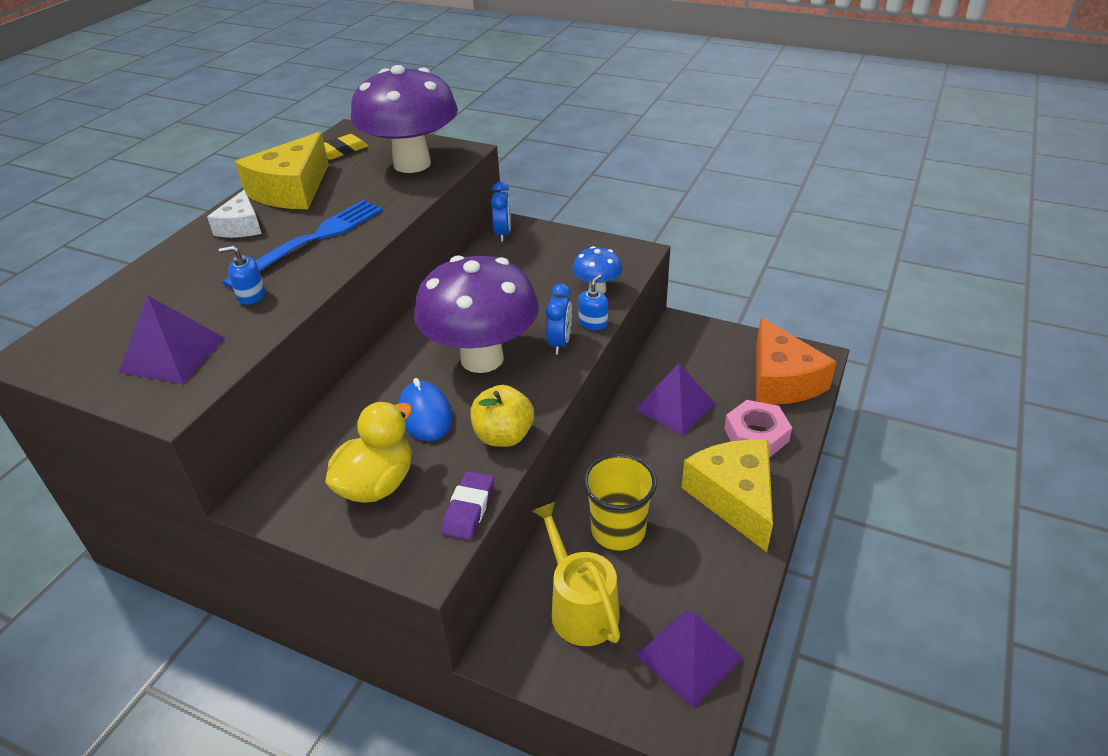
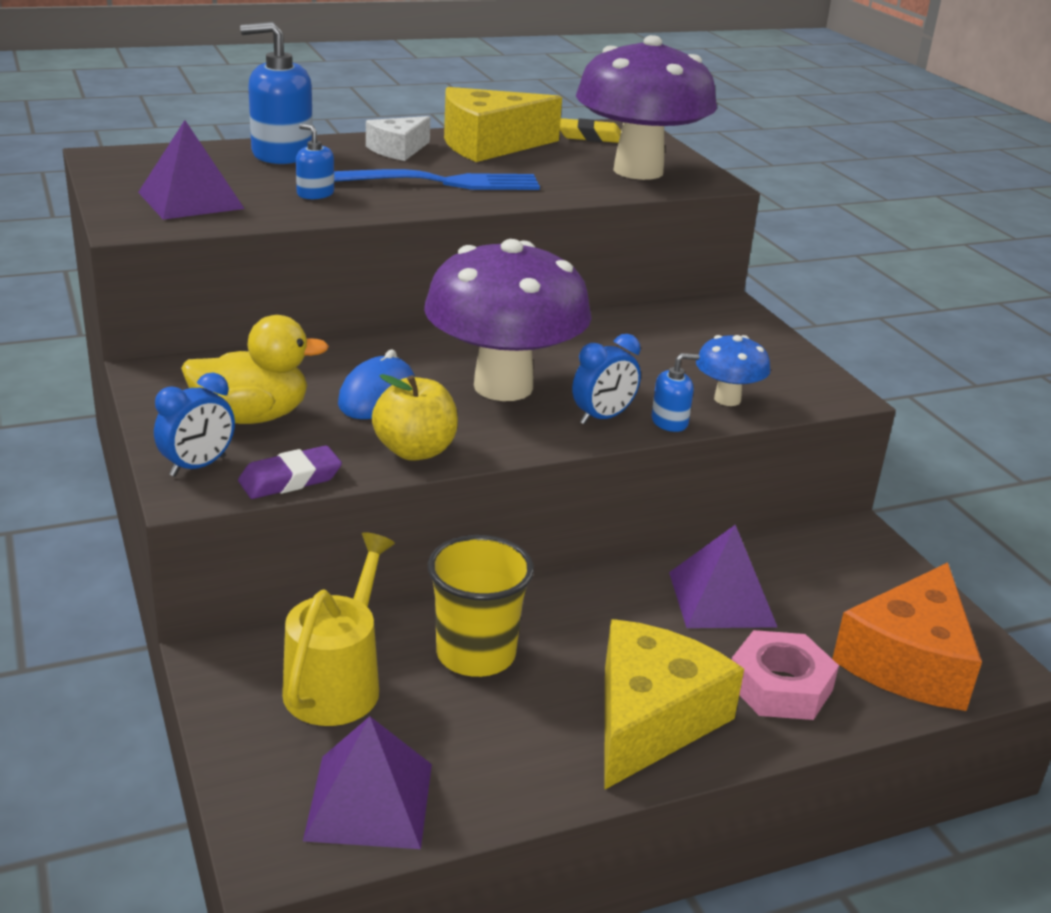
camera: 40 degrees right, 10 degrees down
blue clock [491,181,511,242] -> blue clock moved to [154,372,235,477]
none -> blue soap dispenser [240,22,313,164]

